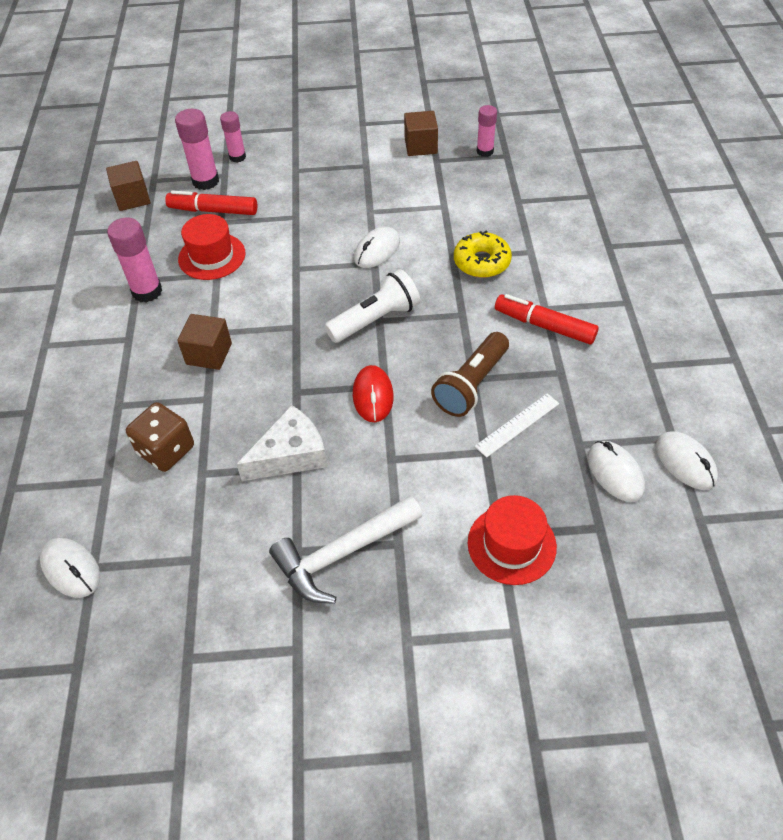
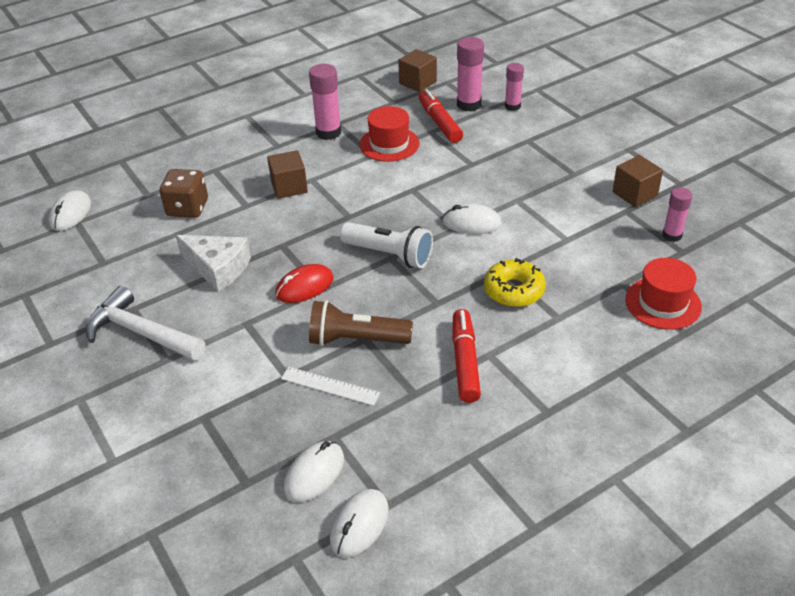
camera: 60 degrees right, 10 degrees down
red hat [468,495,557,585] -> red hat moved to [625,258,702,330]

